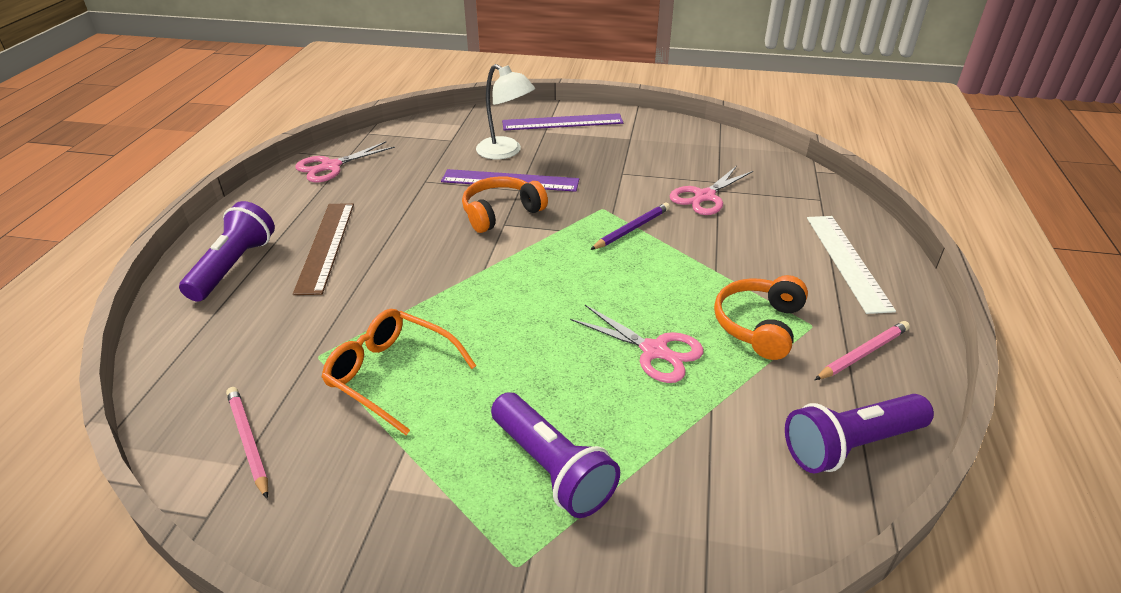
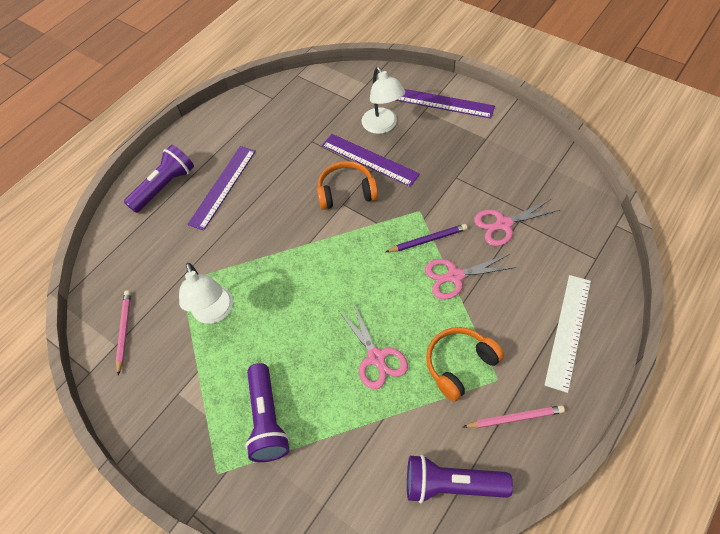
camera: 30 degrees right, 20 degrees up
brown ruler [293,203,354,295] -> purple ruler [187,146,256,231]
pink scissors [295,141,395,182] -> pink scissors moved to [425,254,517,299]
orange glasses [322,309,476,435] -> white lamp [179,263,233,324]

